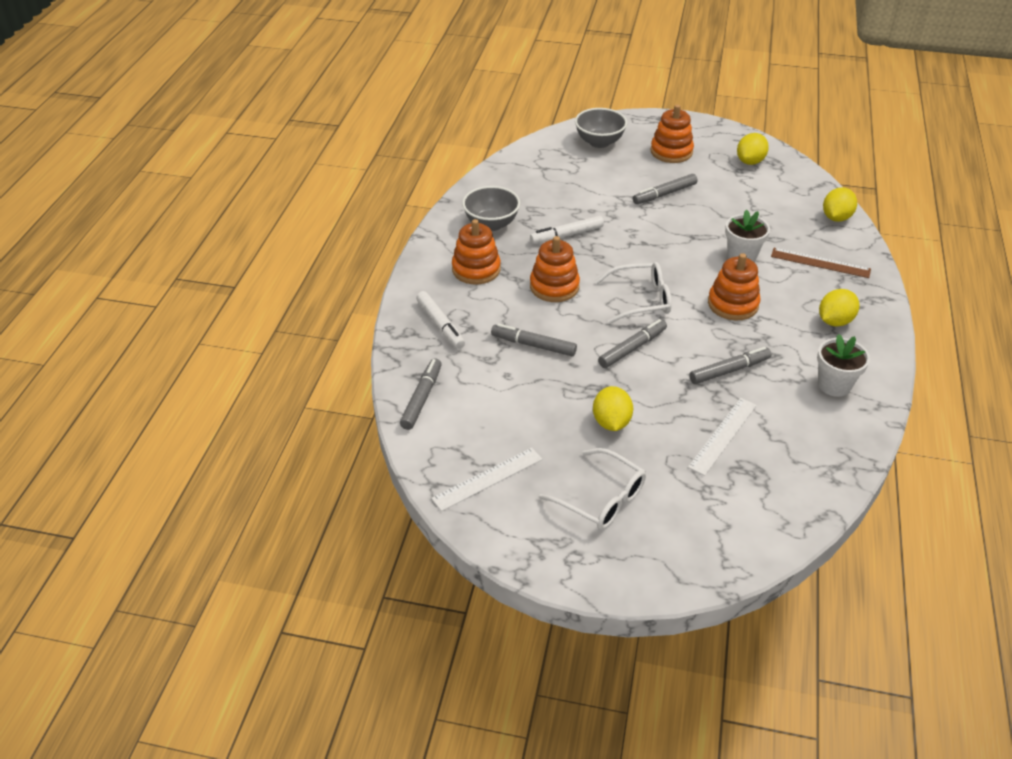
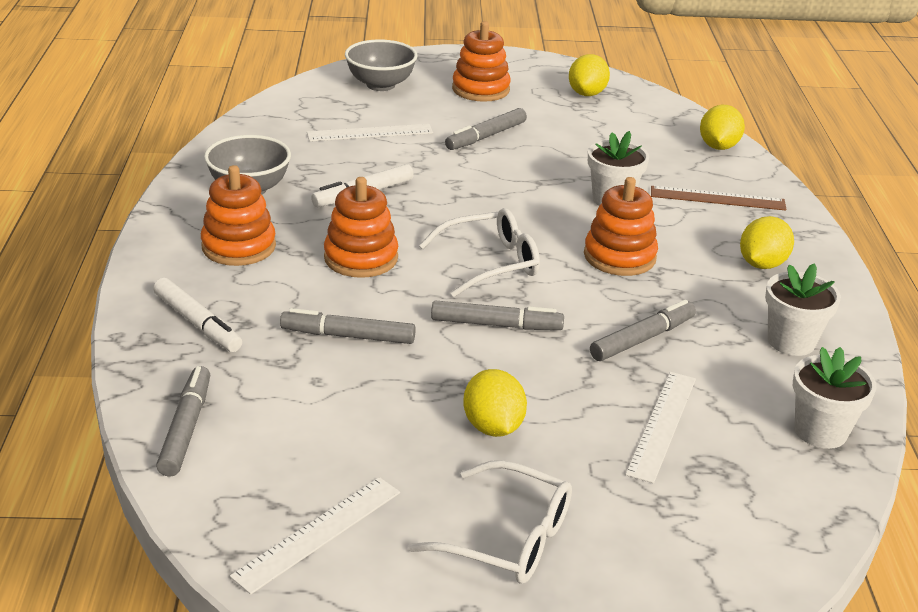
camera: 15 degrees left, 10 degrees down
grey marker [598,319,667,368] -> grey marker turned 60 degrees clockwise [431,300,564,330]
none -> white ruler [307,124,433,142]
none -> white flower pot [793,347,876,449]

